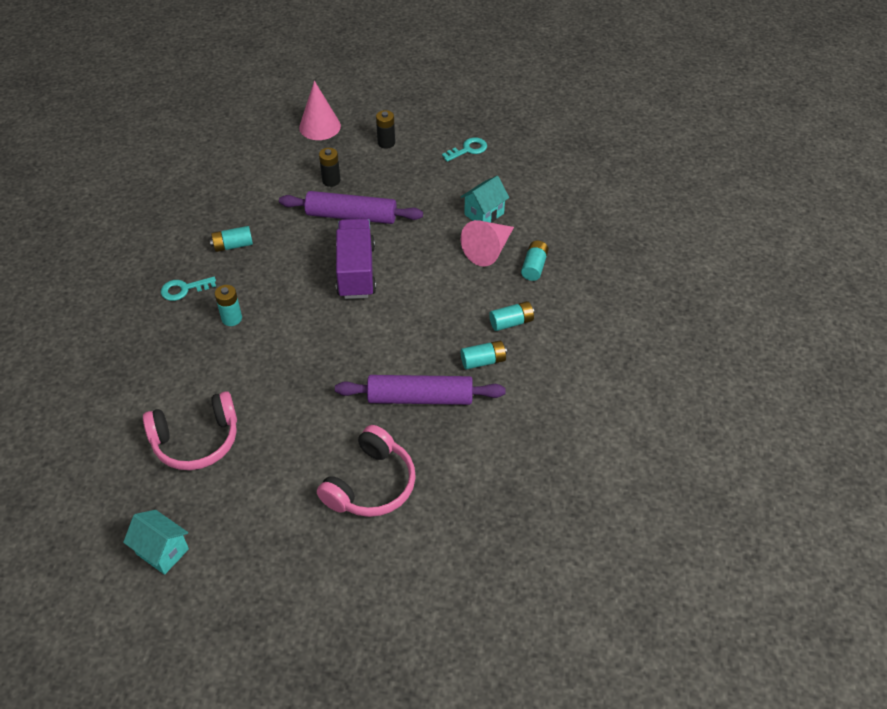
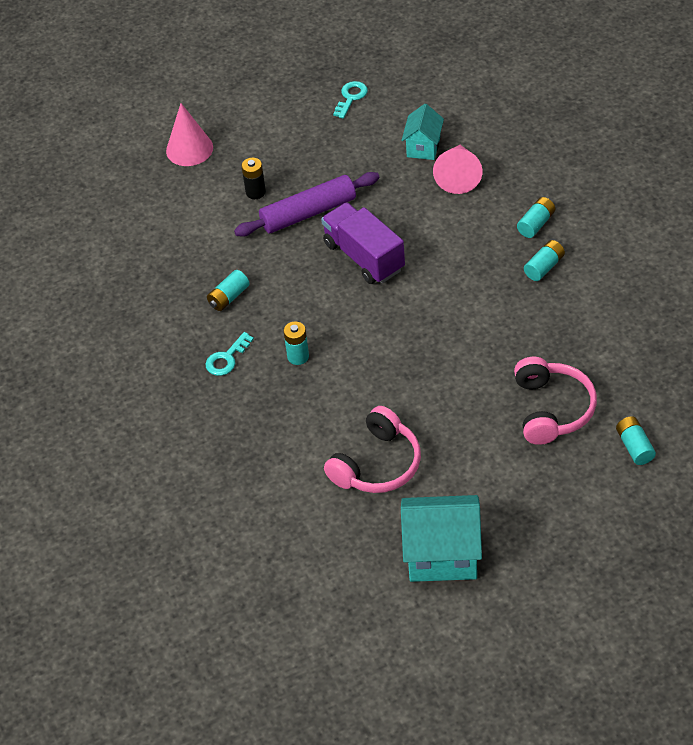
camera: 30 degrees left, 0 degrees up
turquoise house [123,510,189,575] -> turquoise house [401,495,482,582], size x1.71
purple rolling pin [335,375,506,405] -> none
black battery [376,110,395,149] -> none
turquoise battery [521,241,549,281] -> turquoise battery moved to [616,416,656,465]

